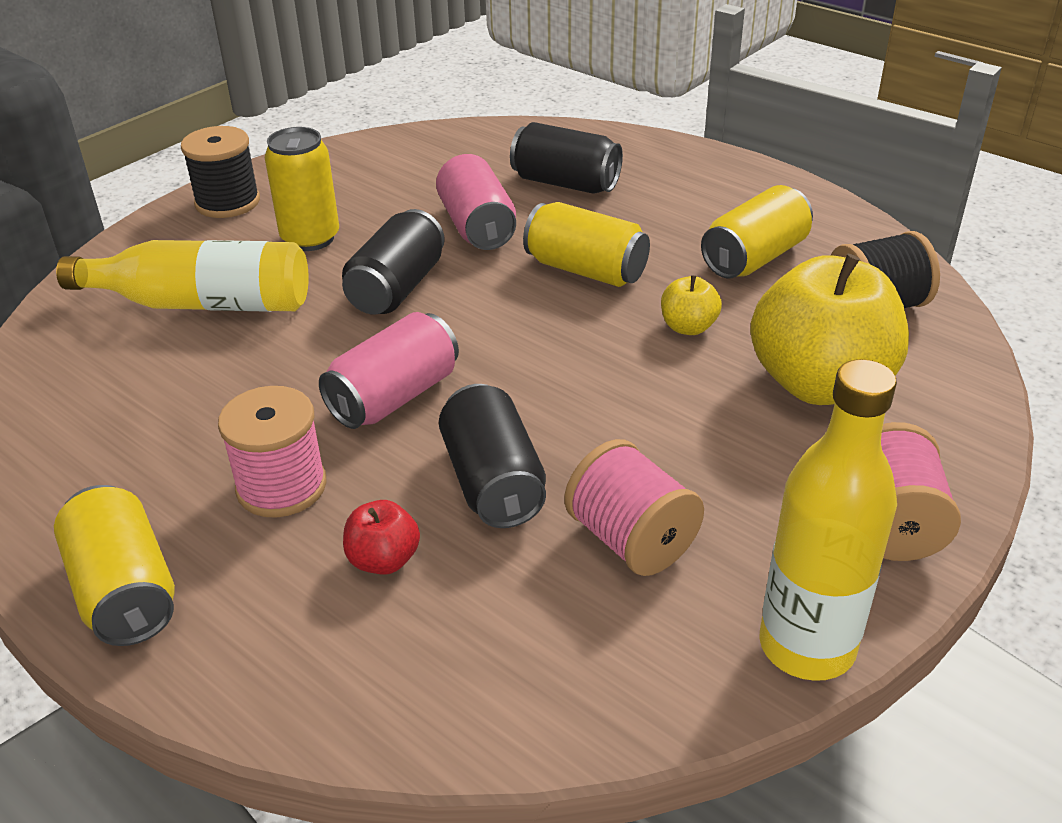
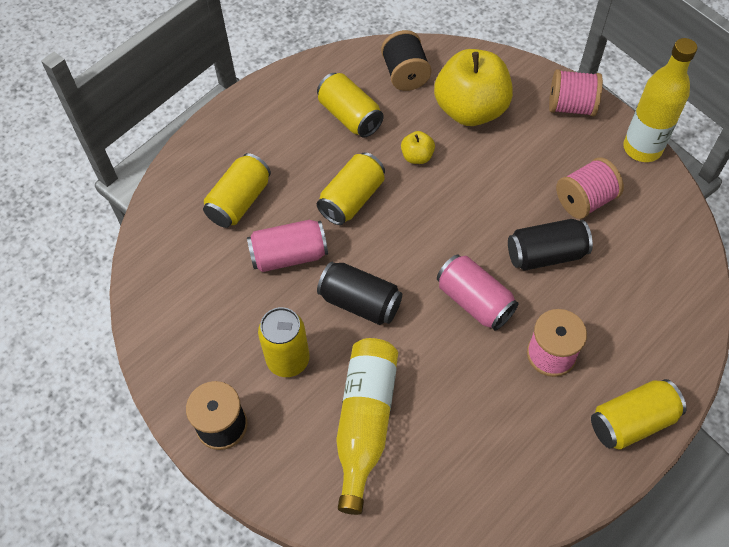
camera: 85 degrees left, 20 degrees up
red apple [343,500,420,575] -> none
black can [510,122,623,194] -> yellow can [203,153,271,228]

